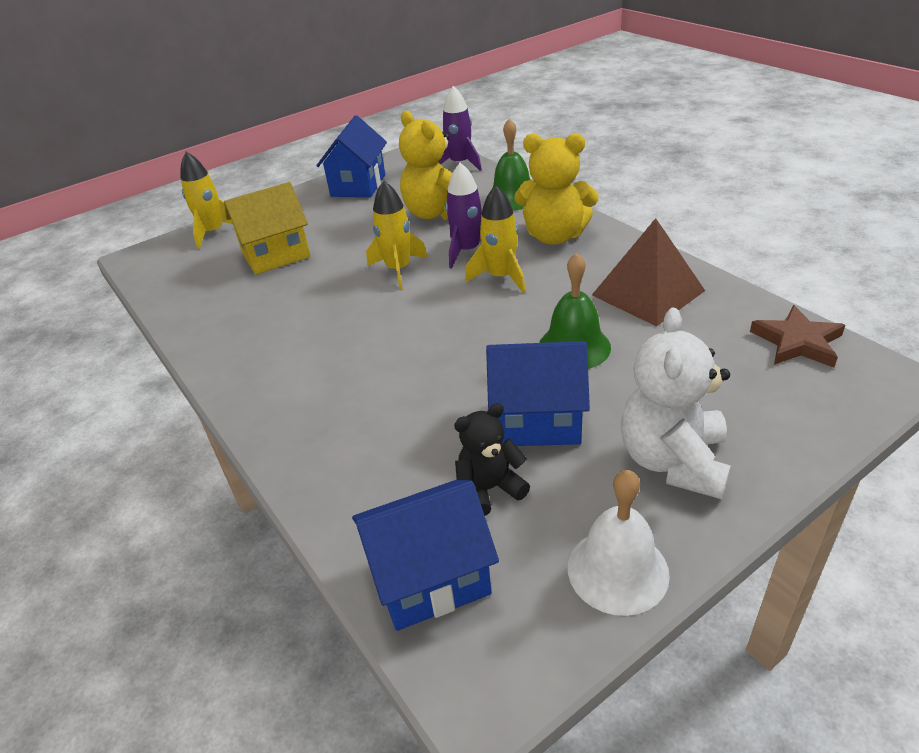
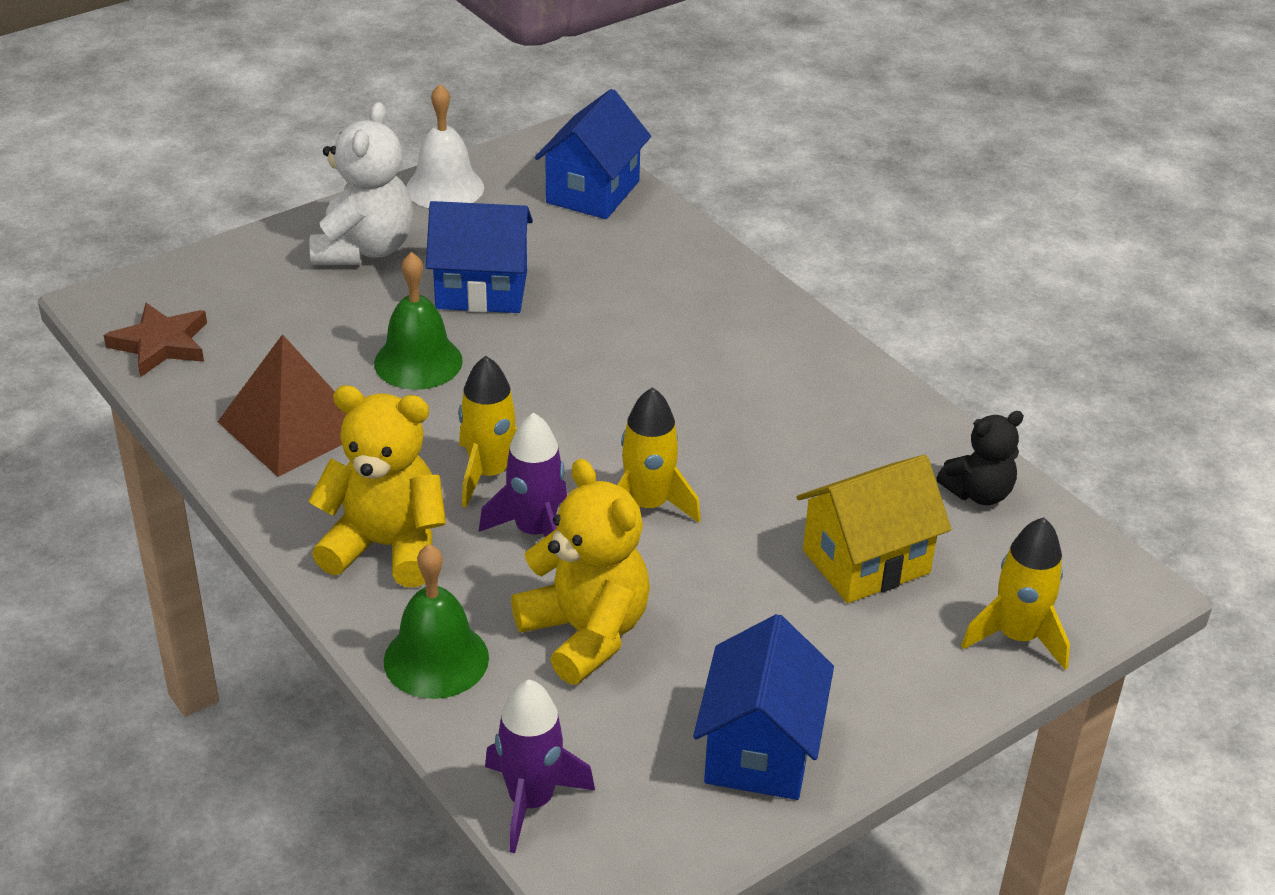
camera: 175 degrees right, 0 degrees up
blue house [352,480,499,631] -> blue house turned 45 degrees counterclockwise [535,89,651,219]
black teddy bear [454,403,530,516] -> black teddy bear moved to [937,411,1024,505]

